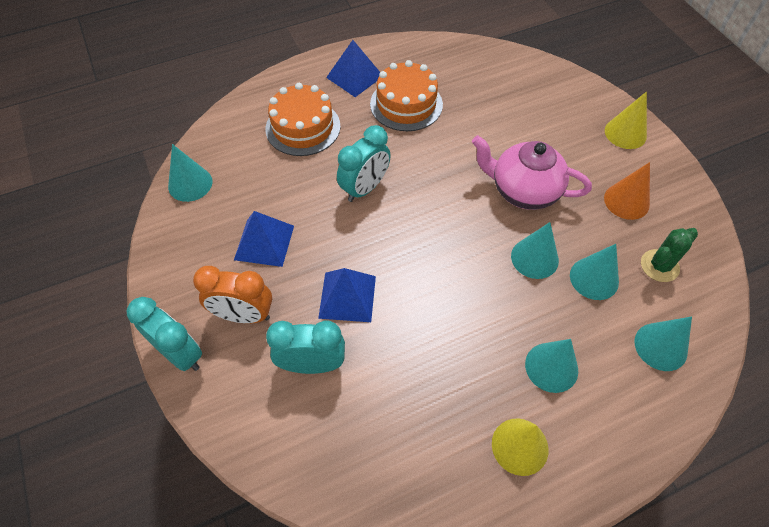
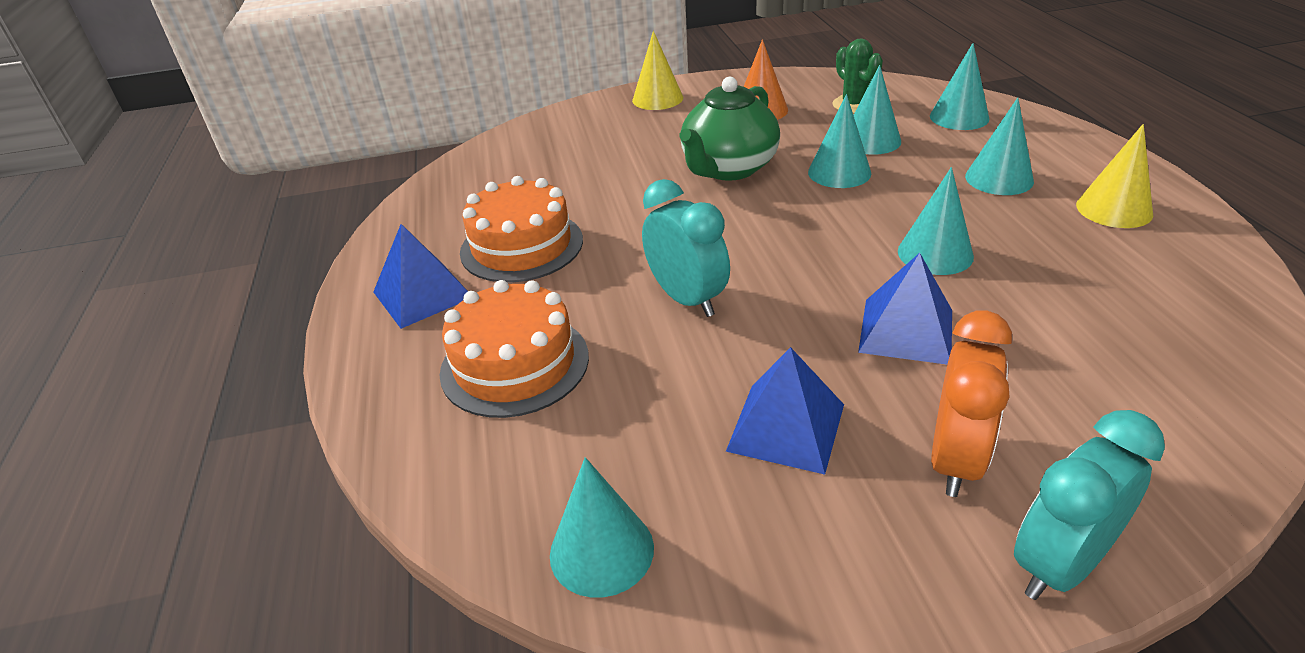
camera: 75 degrees left, 20 degrees down
turquoise clock [266,320,345,374] -> none
pink teapot [472,135,592,210] -> green teapot [680,77,780,181]
none -> turquoise cone [898,167,974,275]

